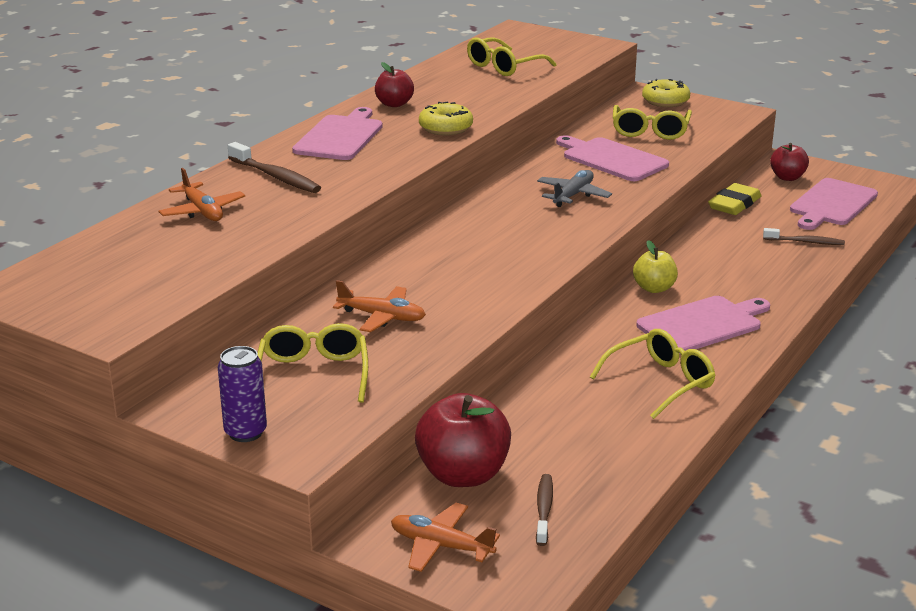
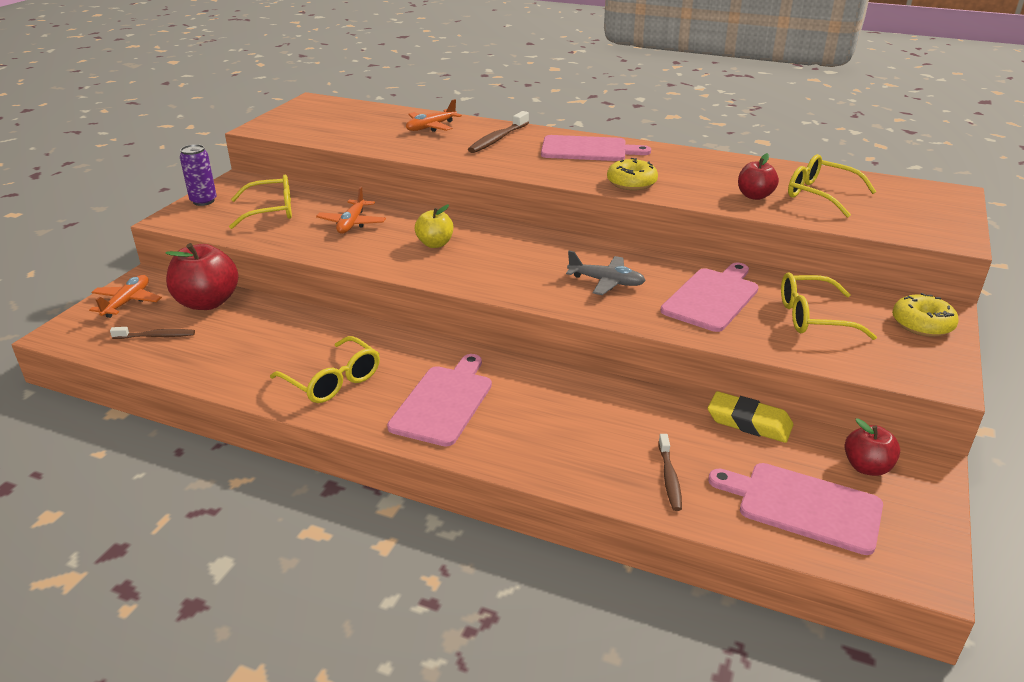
camera: 80 degrees right, 5 degrees up
red apple [375,62,414,107] -> red apple moved to [738,153,779,200]
yellow apple [633,240,678,293] -> yellow apple moved to [415,204,453,248]
pink cutting board [636,296,770,354] -> pink cutting board turned 120 degrees counterclockwise [387,354,492,447]

